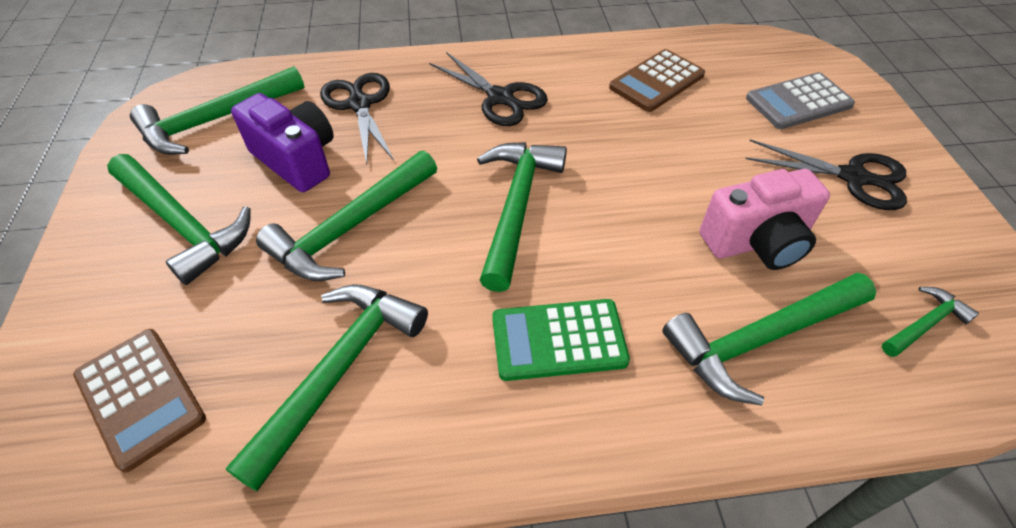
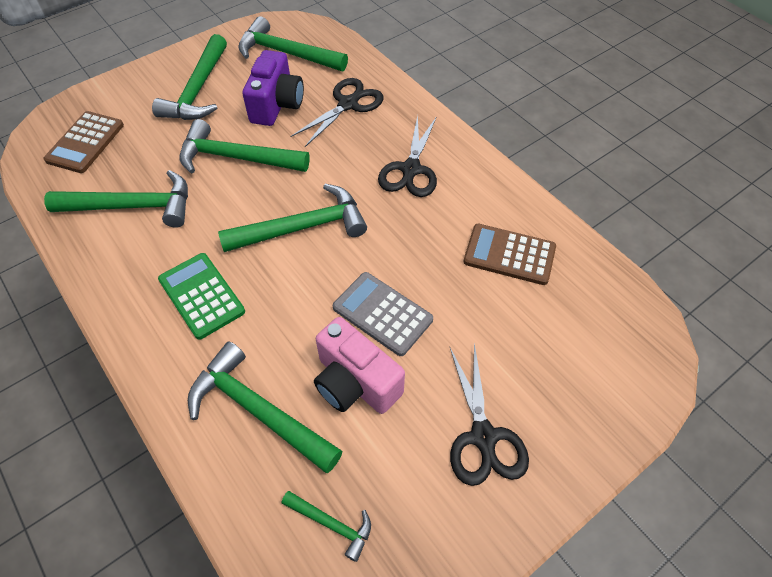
camera: 60 degrees right, 5 degrees up
grey calculator [746,72,855,129] -> grey calculator moved to [333,272,433,356]

